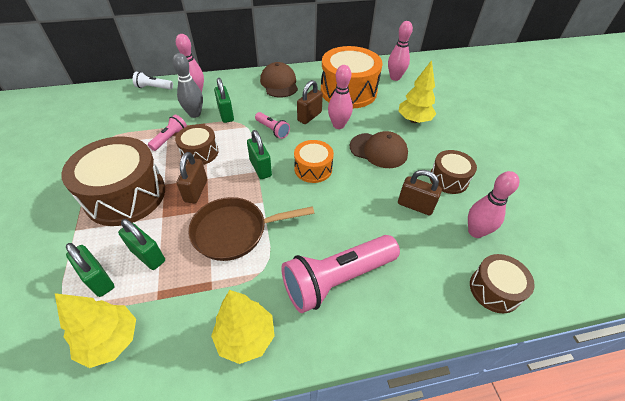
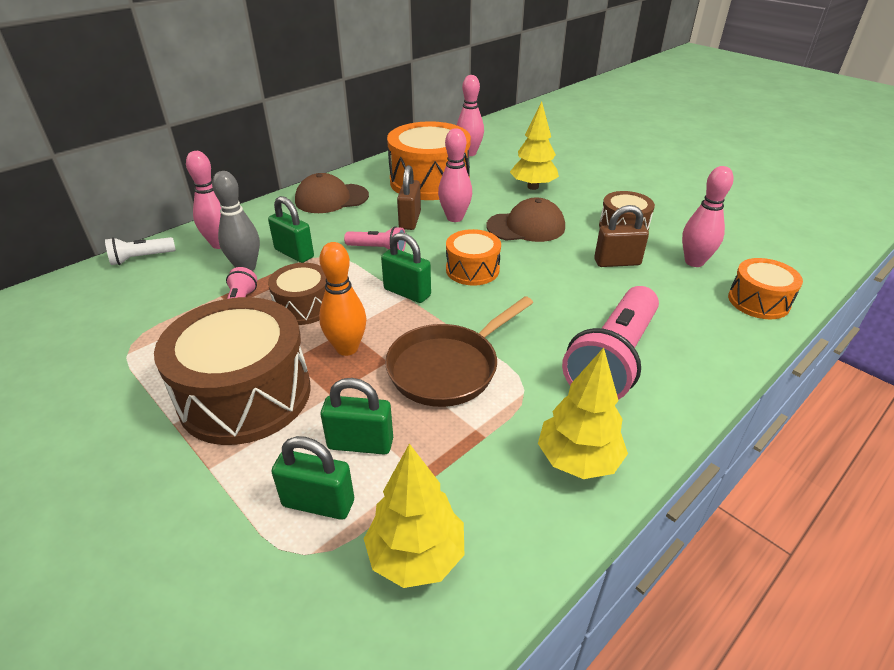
camera: 30 degrees left, 10 degrees down
brown padlock [176,152,207,203] -> orange bowling pin [319,242,367,356]
brown cap [260,62,298,98] -> brown cap turned 60 degrees counterclockwise [295,173,369,213]
brown drum [470,254,535,313] -> orange drum [728,258,803,319]

